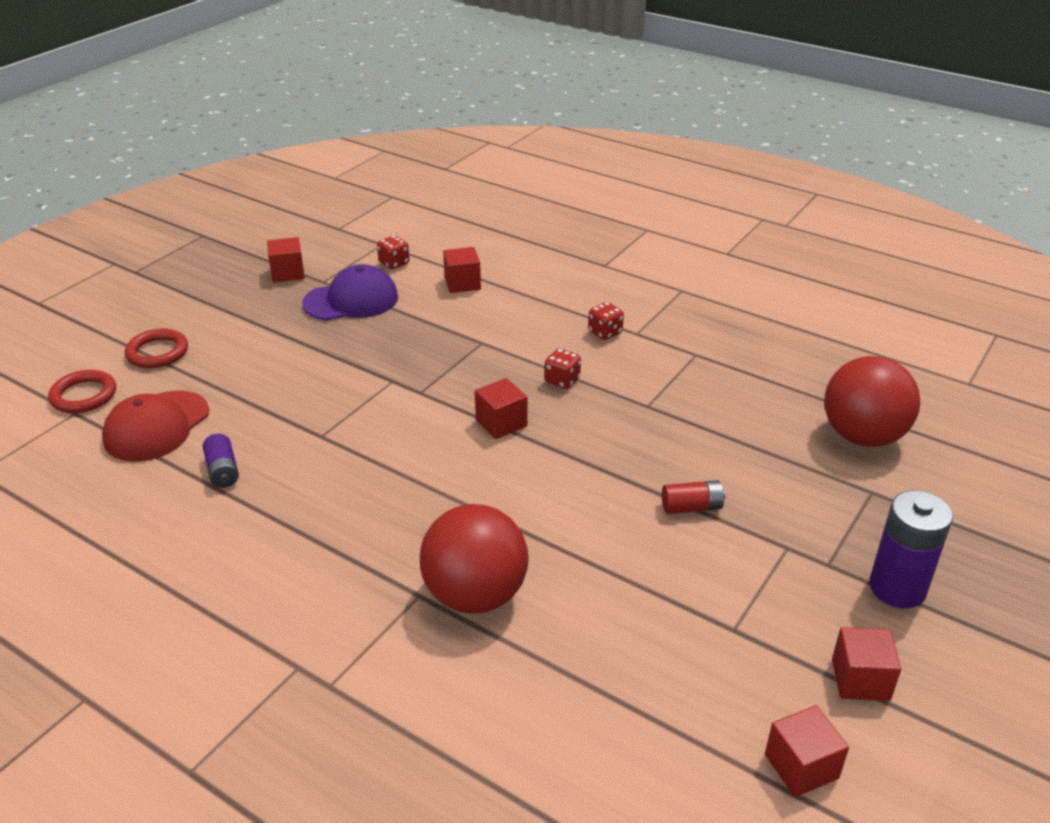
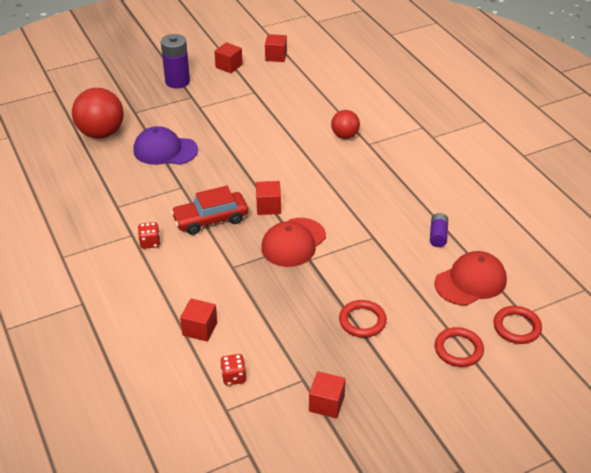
camera: 150 degrees left, 5 degrees up
purple cap [302,264,398,321] -> purple cap moved to [133,126,198,165]
red ball [420,504,528,614] -> red ball [331,110,360,139], size x0.57
red dice [544,348,581,389] -> red car [171,186,248,235]
red battery [662,480,725,514] -> none
none -> red cap [261,218,326,267]
none -> red ring [339,300,387,338]

